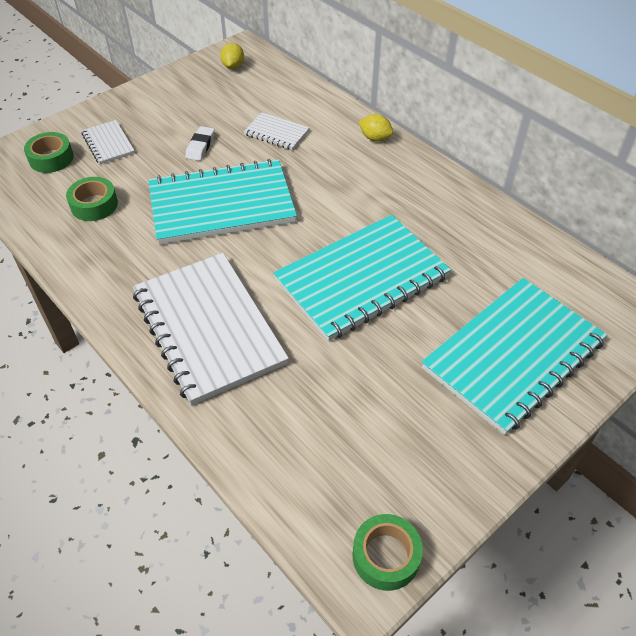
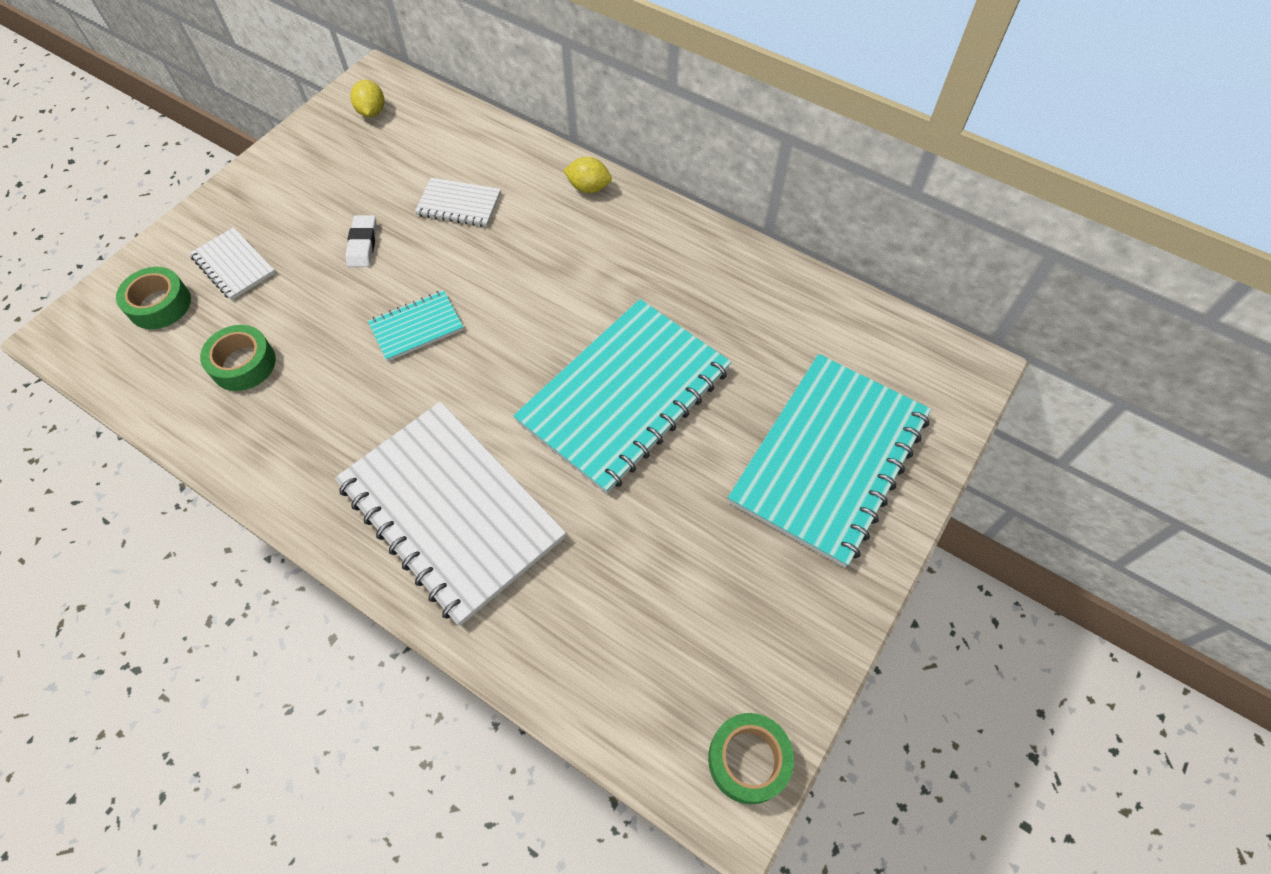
camera: 15 degrees left, 10 degrees up
turquoise notebook [148,159,297,245] -> turquoise notebook [368,290,464,361], size x0.45

